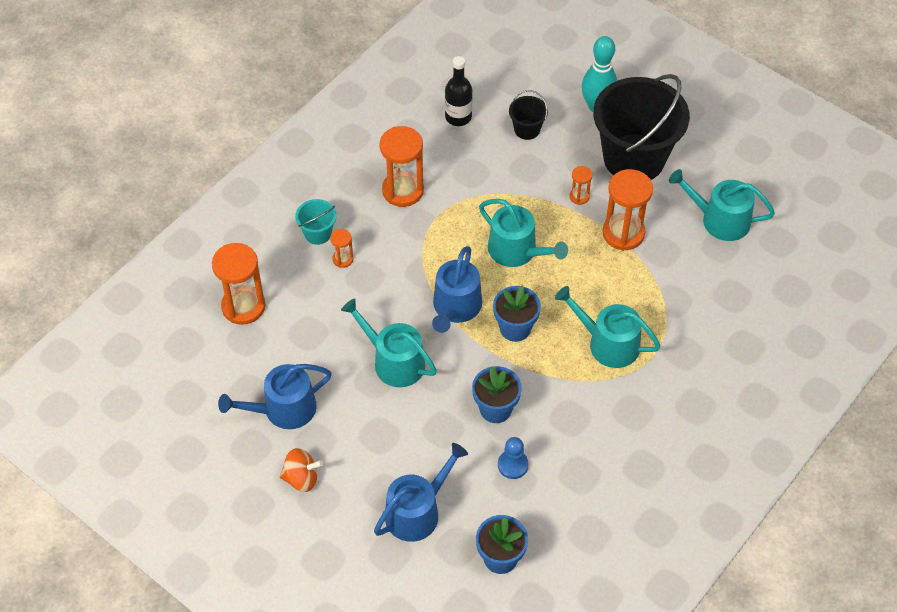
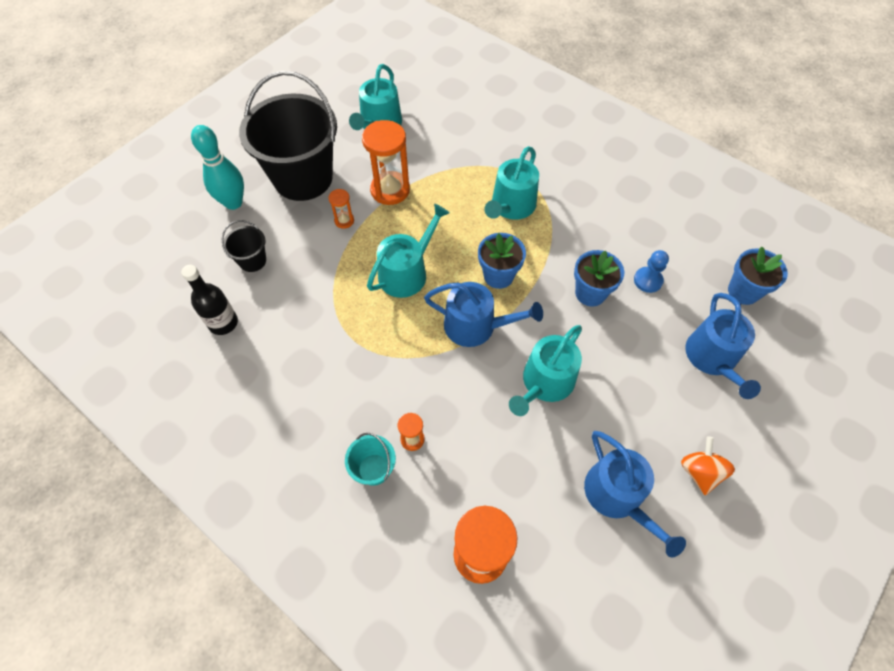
camera: 90 degrees left, 5 degrees up
blue watering can [374,443,468,542] -> blue watering can turned 135 degrees counterclockwise [685,293,761,399]
orange hourglass [380,126,424,207] -> none

